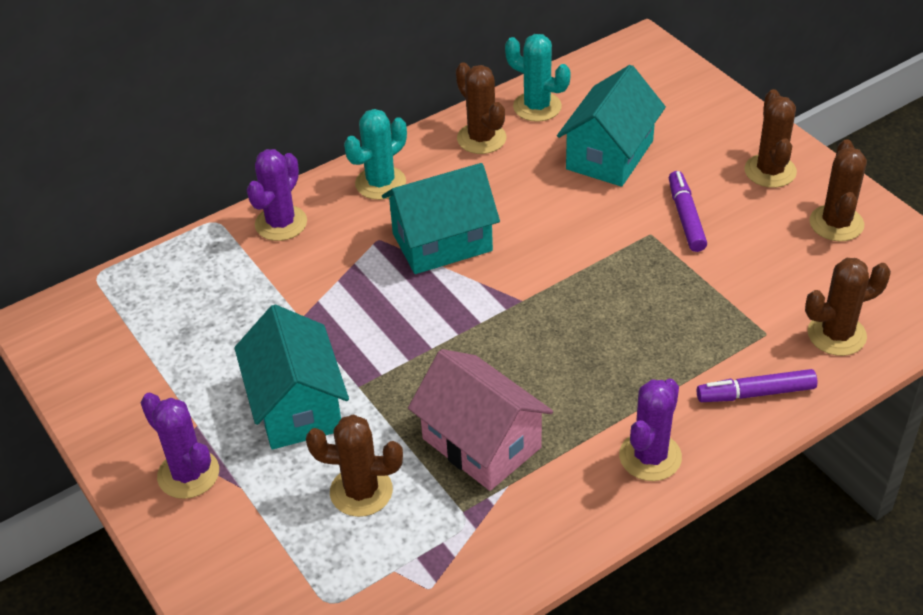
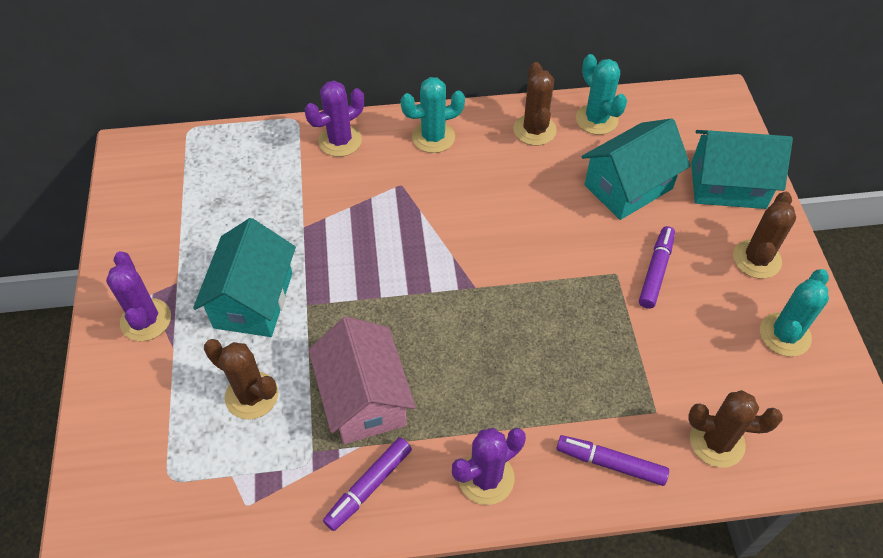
camera: 25 degrees right, 10 degrees up
turquoise house [382,163,500,274] -> turquoise house moved to [691,130,793,209]
brown cactus [809,139,867,241] -> turquoise cactus [760,269,829,357]
none -> purple marker [323,437,412,531]

